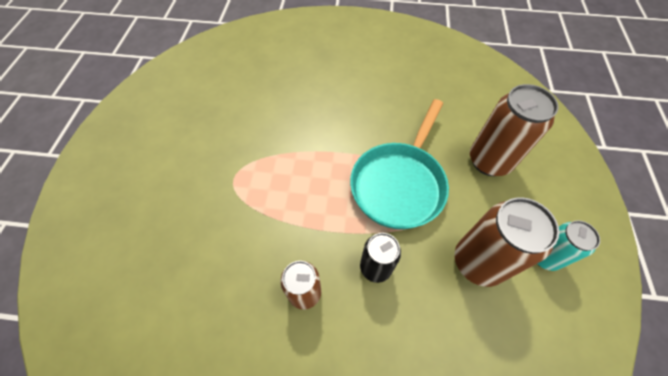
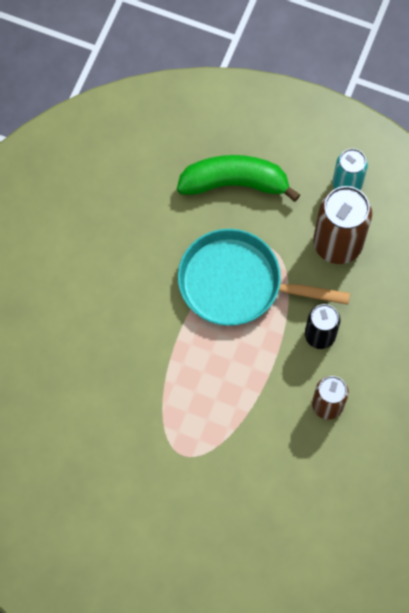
camera: 75 degrees left, 10 degrees up
turquoise pan [350,99,449,229] -> turquoise pan turned 150 degrees clockwise [178,229,350,326]
brown can [470,84,559,176] -> green banana [177,155,300,202]

